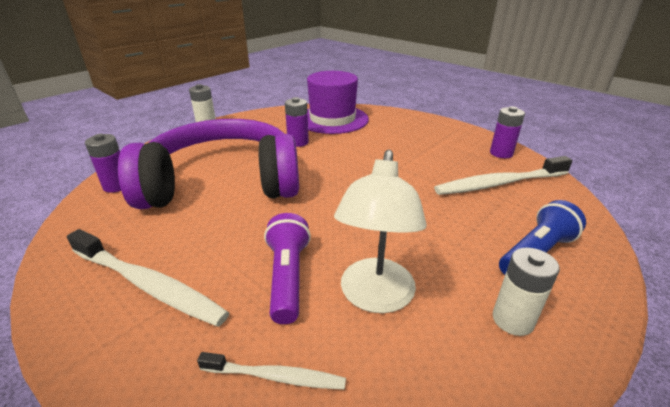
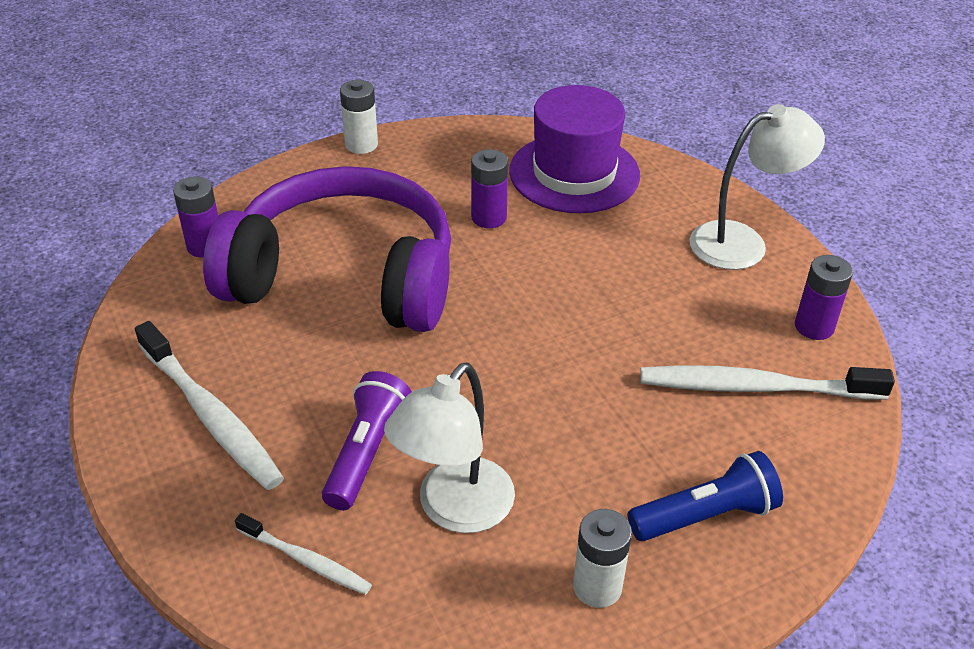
camera: 20 degrees right, 10 degrees up
none -> white lamp [689,104,825,270]

